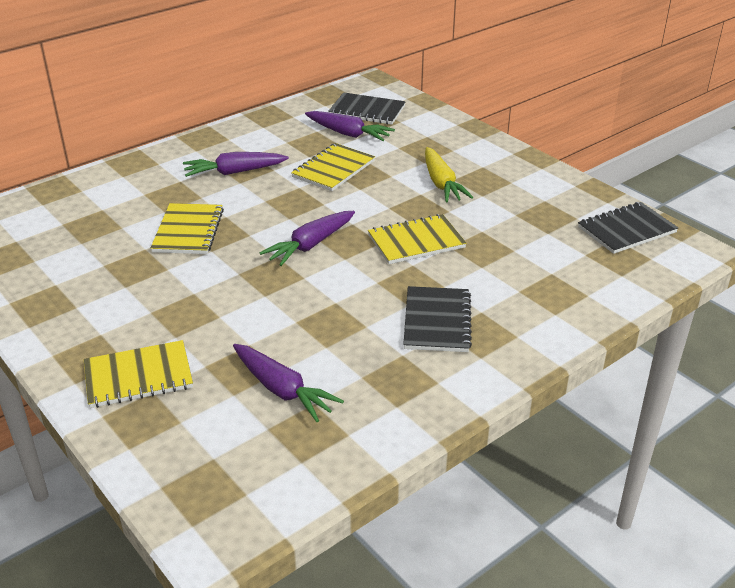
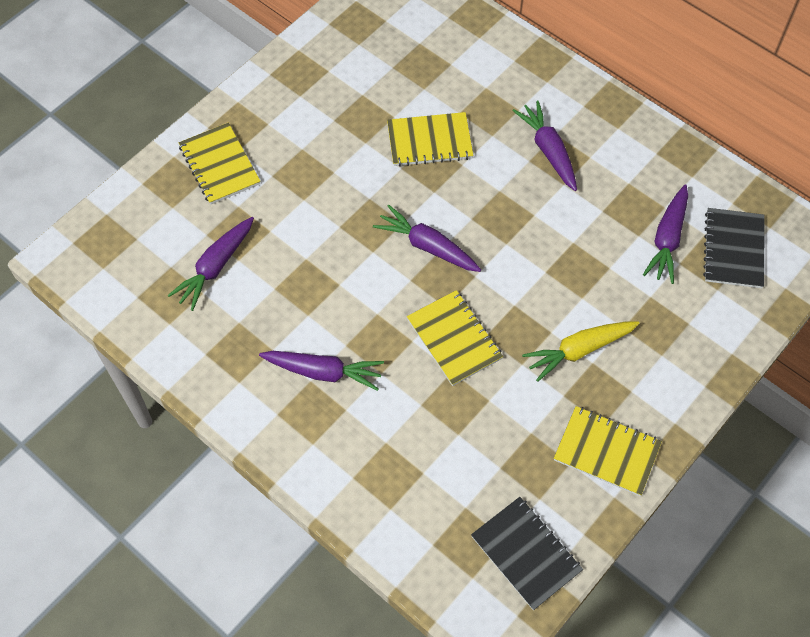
camera: 80 degrees right, 25 degrees up
yellow notebook [291,143,375,191] -> yellow notebook moved to [554,406,662,496]
black notebook [403,286,472,352] -> purple carrot [259,351,384,391]

